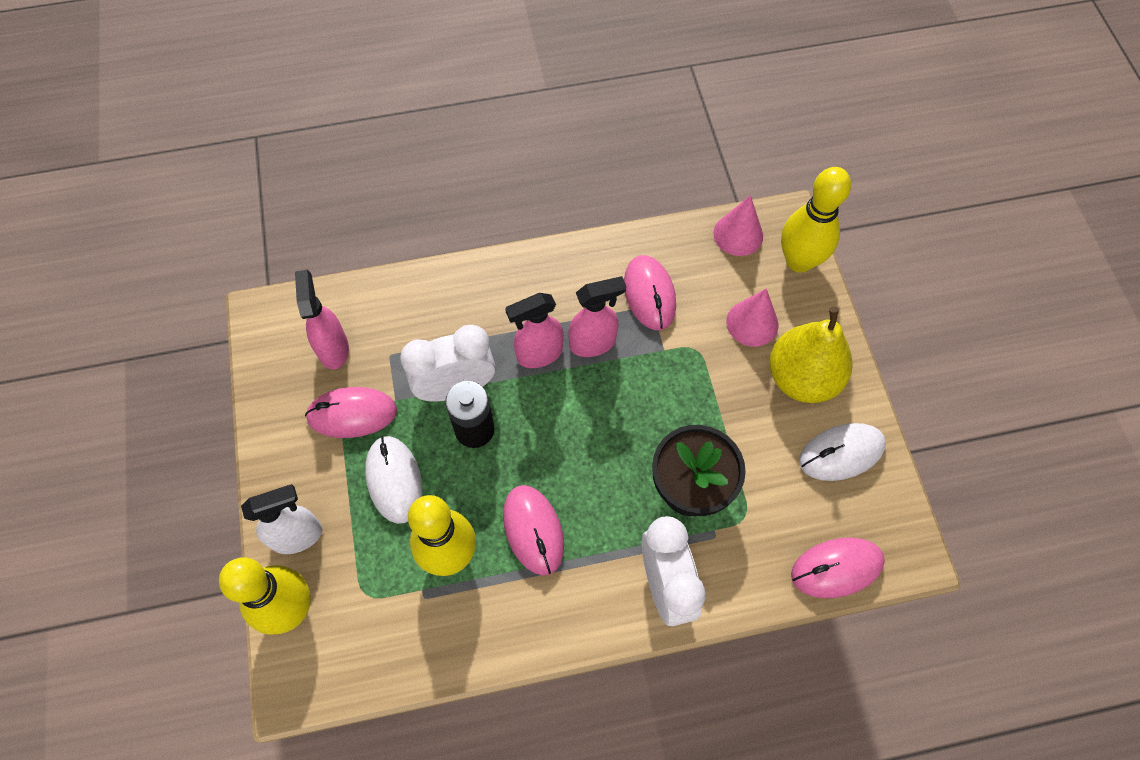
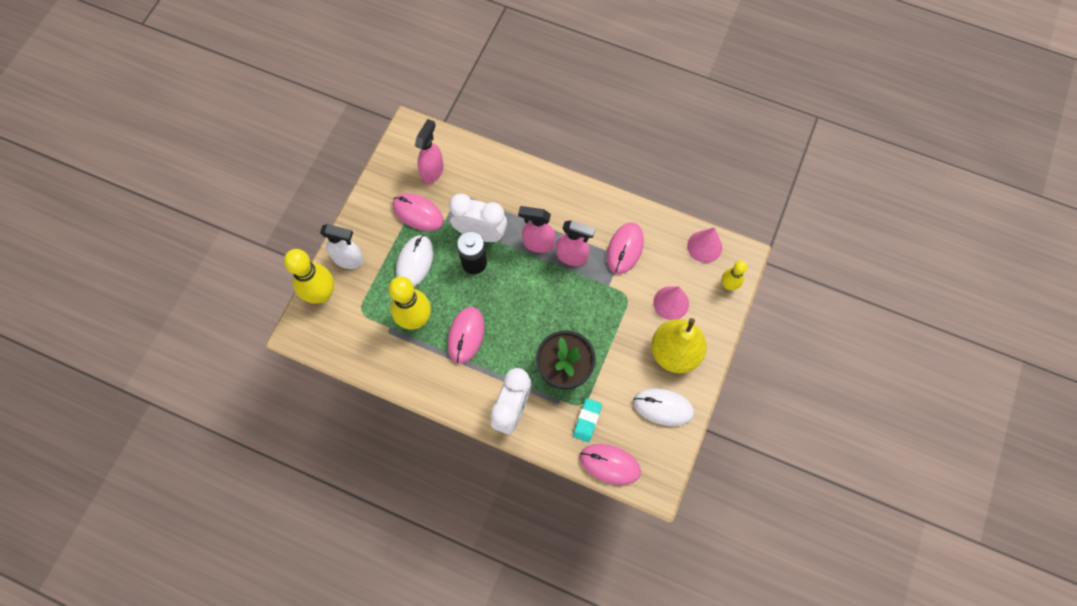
camera: 35 degrees right, 5 degrees up
yellow bowling pin [781,167,851,272] -> yellow bowling pin [722,261,747,290], size x0.56
none -> turquoise eraser [573,398,602,442]

